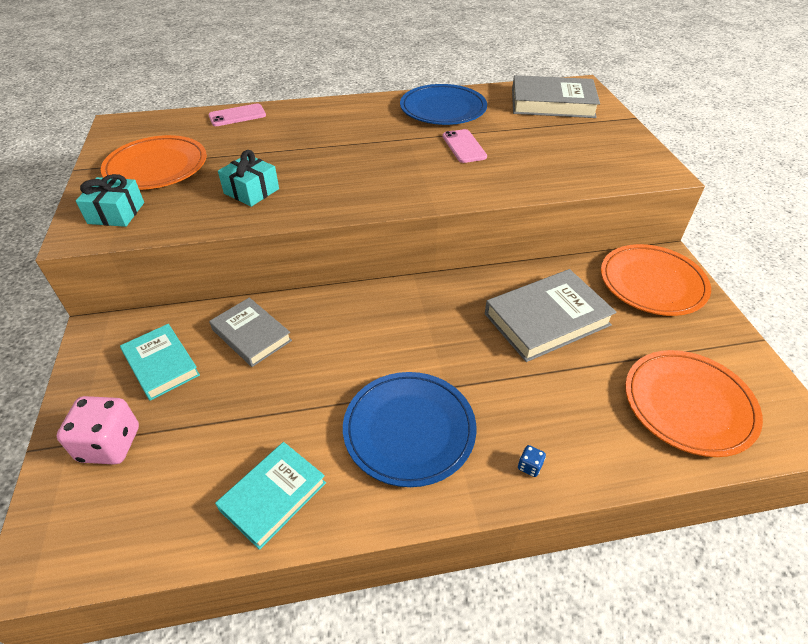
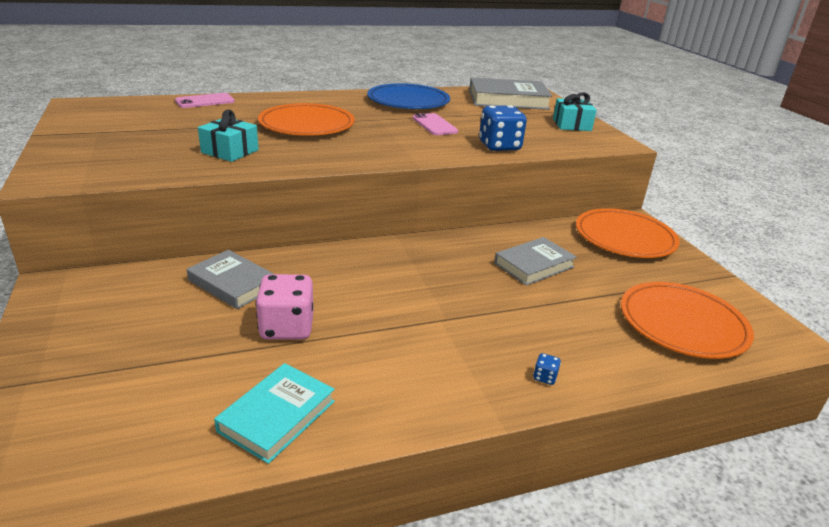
camera: 10 degrees left, 15 degrees down
pink dice [57,396,139,465] -> pink dice moved to [255,274,314,340]
turquoise gift [76,174,144,227] -> turquoise gift moved to [553,92,597,131]
orange plate [101,135,207,190] -> orange plate moved to [258,103,355,136]
turquoise book [120,324,200,401] -> none
blue plate [343,372,477,487] -> none
grey book [485,269,617,362] -> grey book [494,237,577,286], size x0.65
none -> blue dice [479,105,527,151]

